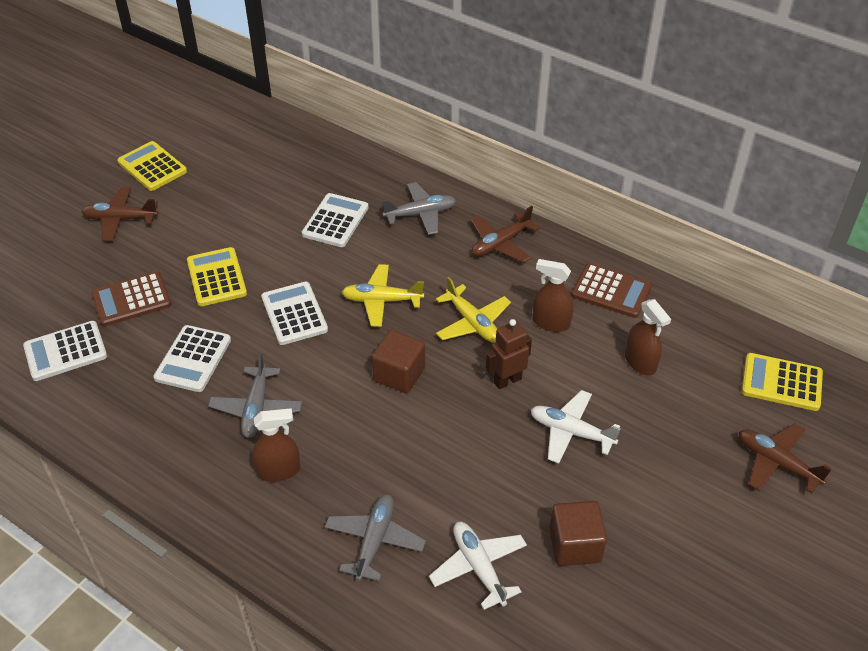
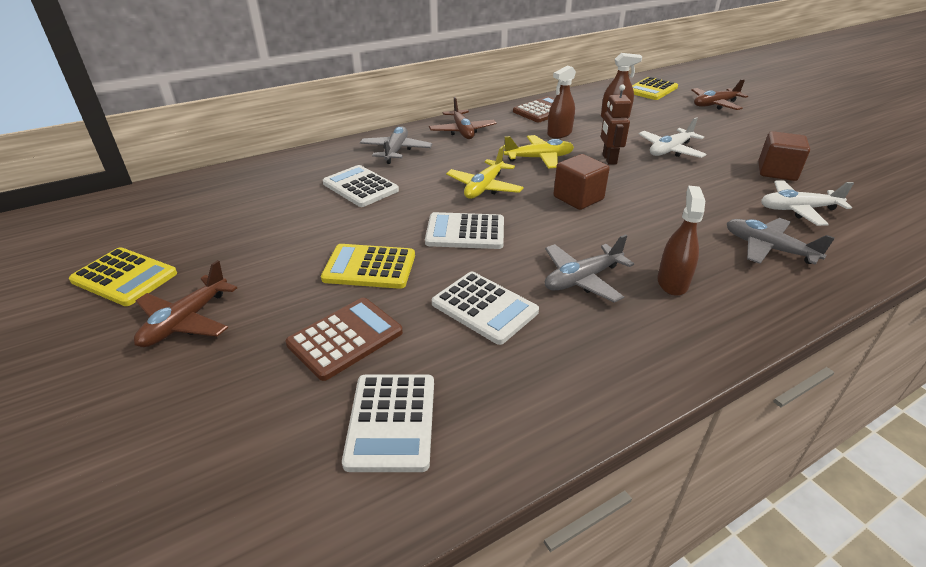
camera: 65 degrees left, 10 degrees down
brown calculator [91,271,171,326] -> brown calculator turned 135 degrees counterclockwise [286,298,403,381]
yellow calculator [117,141,187,191] -> yellow calculator turned 135 degrees counterclockwise [69,247,177,306]
grey plane [208,353,302,438] -> grey plane turned 120 degrees clockwise [545,234,634,302]

